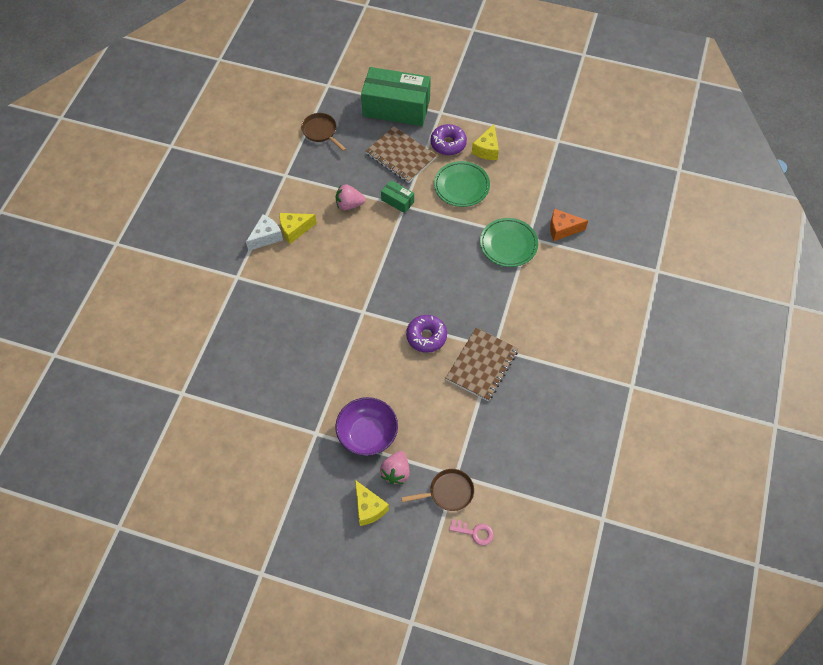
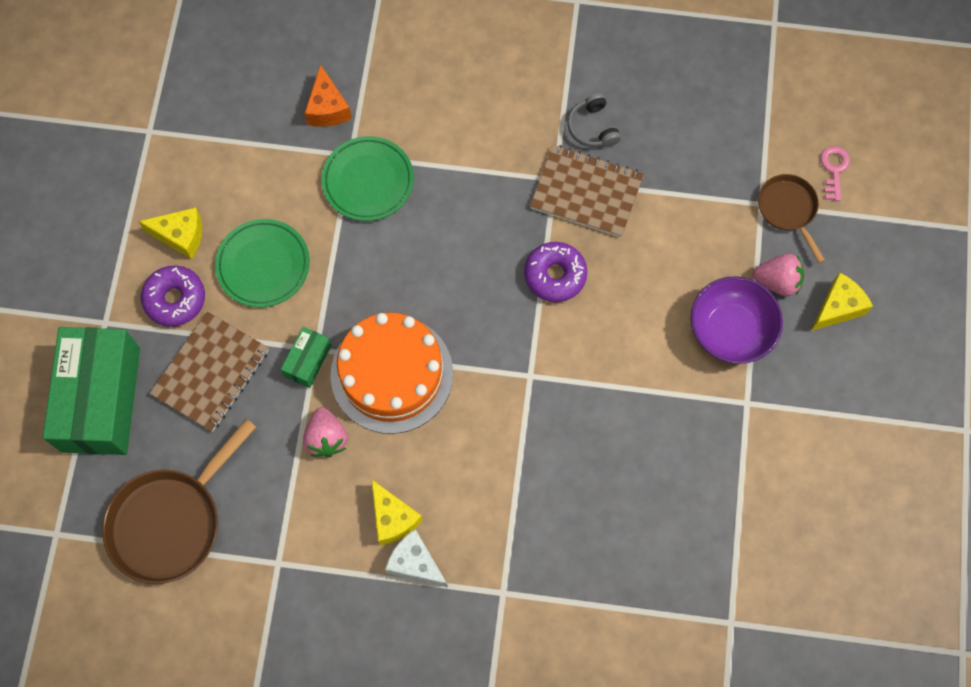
camera: 100 degrees left, 10 degrees up
brown pan [301,113,346,151] -> brown pan [102,419,256,584], size x1.75
none -> orange cake [330,313,453,434]
none -> grey headphones [567,93,621,147]

